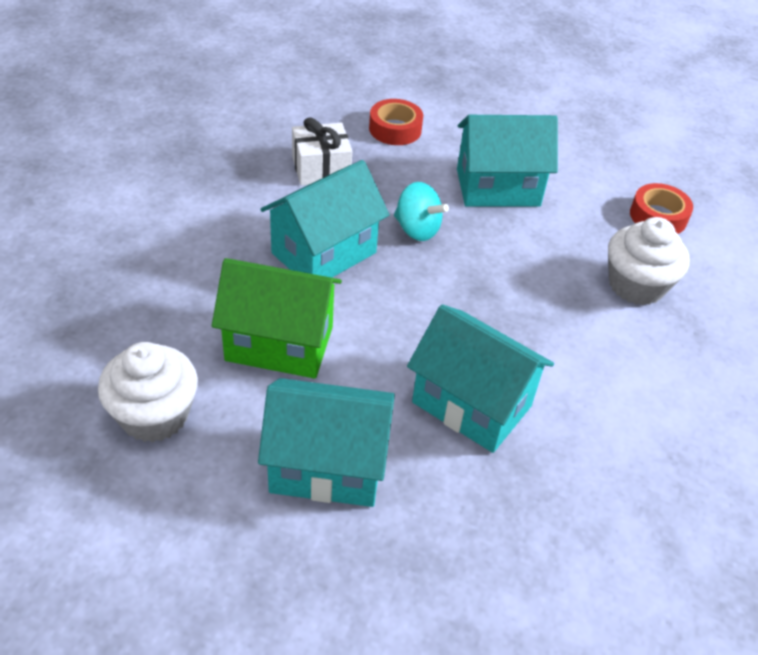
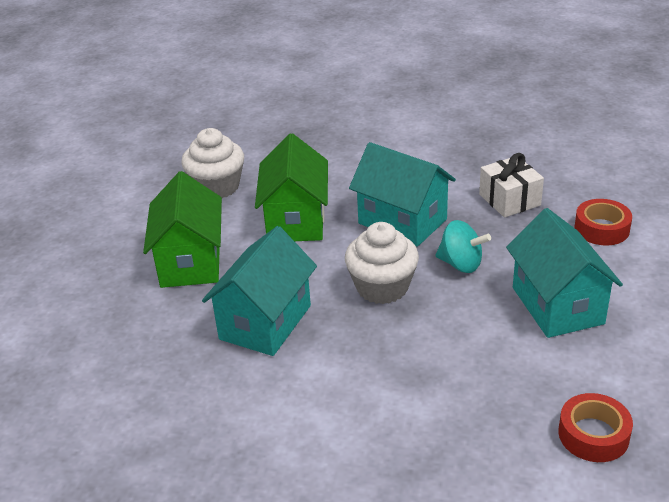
camera: 85 degrees right, 10 degrees down
turquoise house [258,378,395,507] -> green house [143,171,222,288]
turquoise spinning top [394,182,449,241] -> turquoise spinning top turned 90 degrees counterclockwise [435,220,491,273]
white cupcake [608,217,690,305] -> white cupcake moved to [345,222,419,304]

